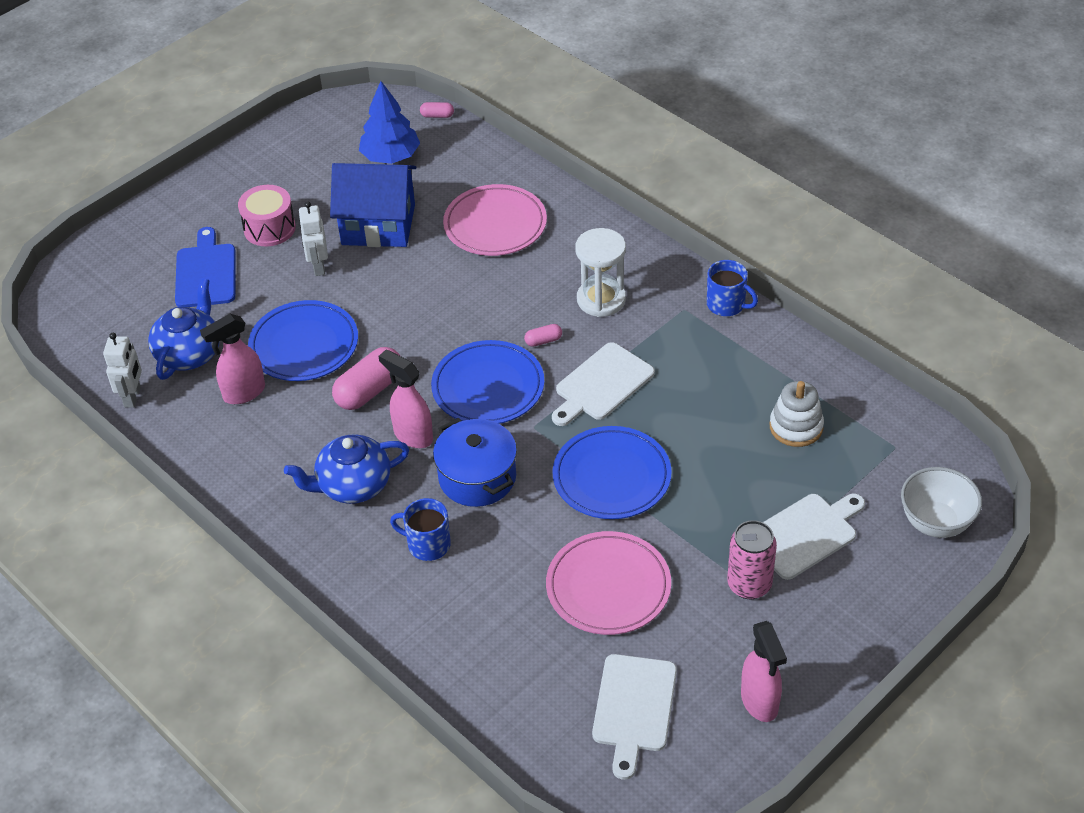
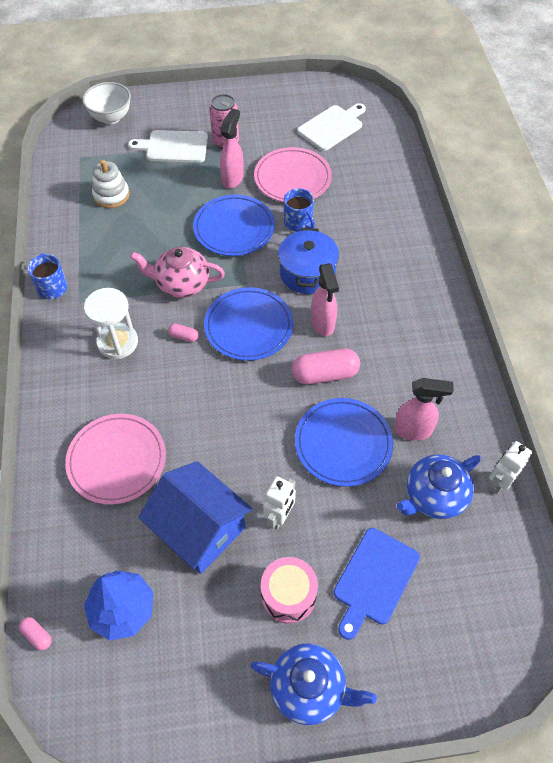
camera: 145 degrees left, 10 degrees up
blue teapot [284,434,409,504] -> blue teapot moved to [250,643,377,725]
blue mug [390,498,451,561] -> blue mug moved to [284,188,315,232]
white cutting board [552,342,655,426] -> pink teapot [130,247,225,298]
pink spray bottle [741,621,787,722] -> pink spray bottle moved to [220,108,244,188]

